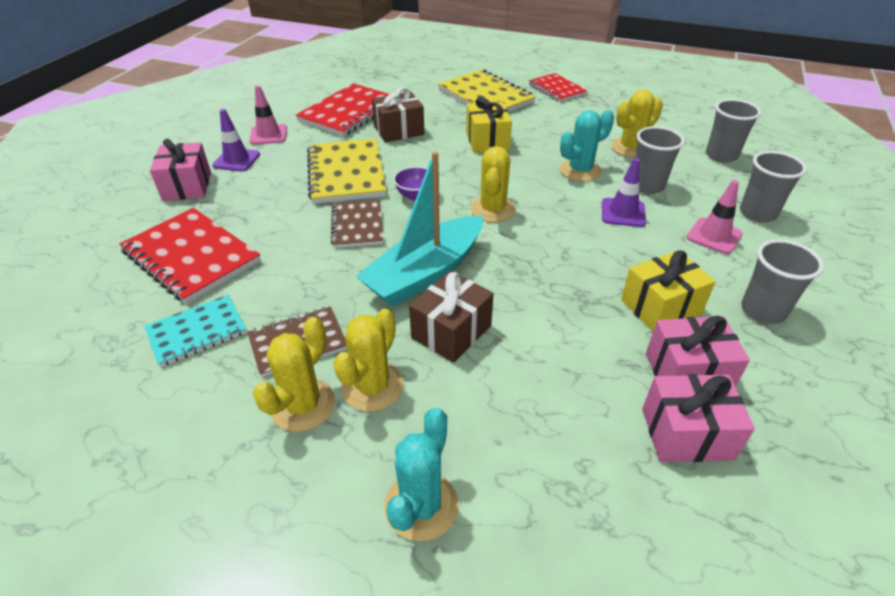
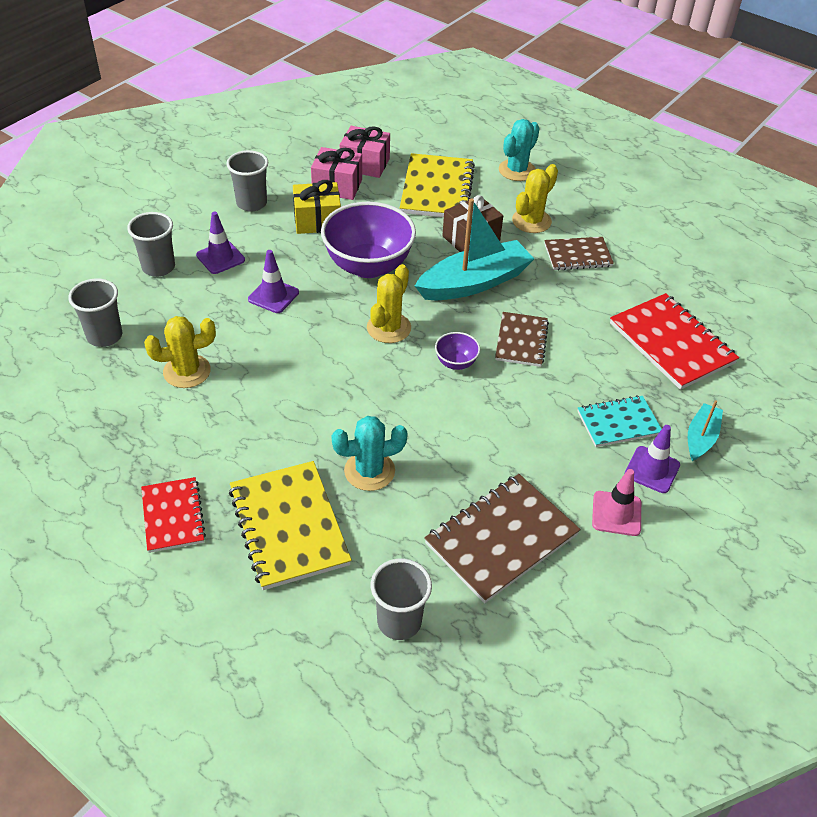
camera: 165 degrees left, 5 degrees up
turquoise notebook [144,295,247,367] -> turquoise notebook moved to [577,395,662,447]
pink gift [150,139,211,201] -> turquoise boat [688,400,723,461]
yellow cactus [253,317,335,432] -> none
red notebook [296,83,389,137] -> brown notebook [424,474,581,603]
yellow notebook [307,138,386,204] -> yellow notebook moved to [400,153,475,217]
brown gift [372,87,424,142] -> none
yellow gift [466,97,512,153] -> none
turquoise cactus [560,110,614,182] -> turquoise cactus moved to [331,416,408,491]
grey cup [636,126,685,194] -> grey cup moved to [371,559,432,640]
pink traffic cone [687,180,743,254] -> purple traffic cone [196,212,245,274]
none -> purple bowl [321,202,416,278]

